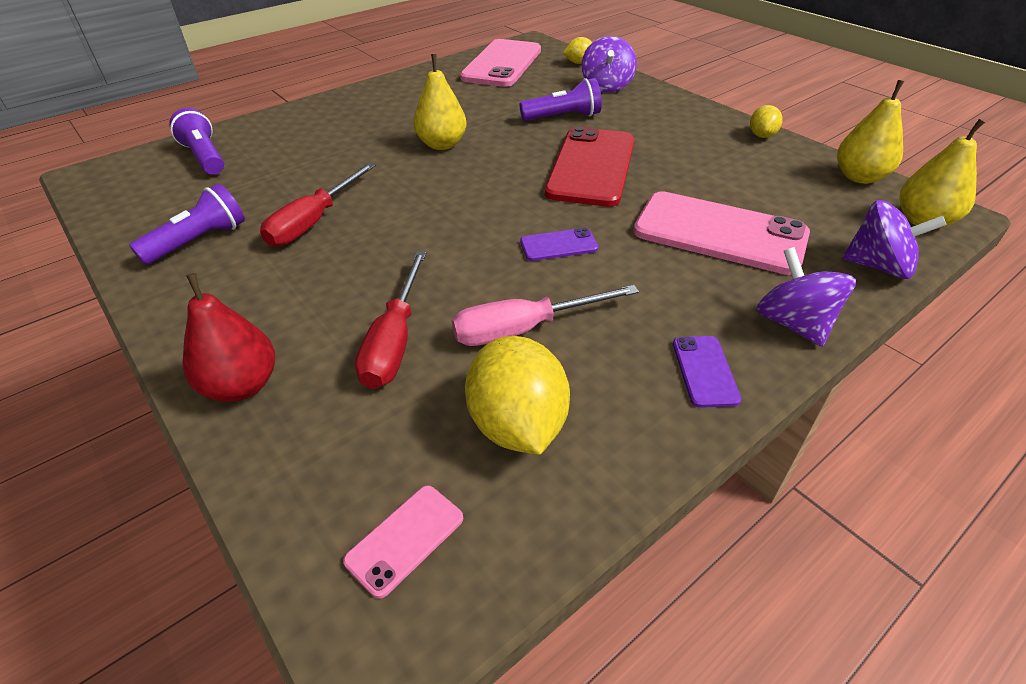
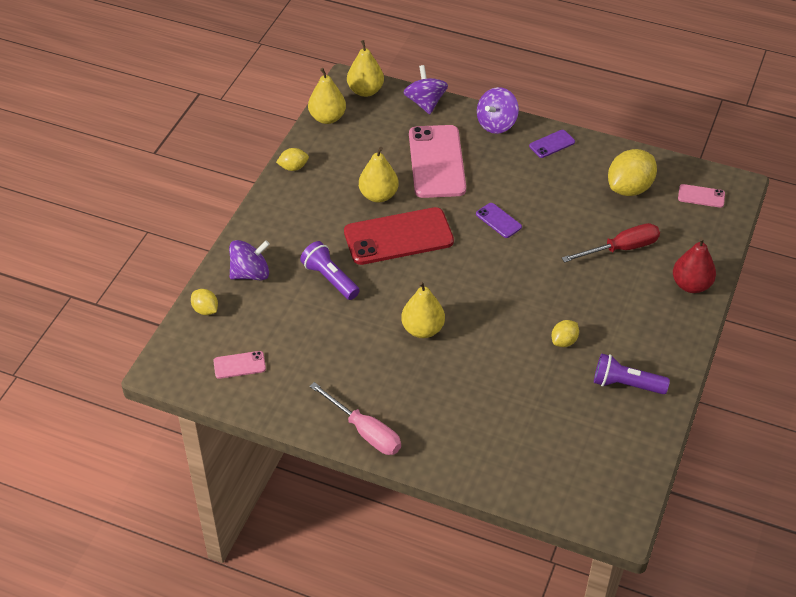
camera: 120 degrees left, 5 degrees up
purple flashlight [169,108,224,175] -> none
red screwdriver [260,163,376,247] -> yellow lemon [552,320,579,347]
pink screwdriver [452,285,639,346] -> pink screwdriver moved to [309,382,401,455]
pink phone [460,39,541,87] -> pink phone [213,351,266,379], size x0.45
none -> yellow pear [359,147,399,203]

